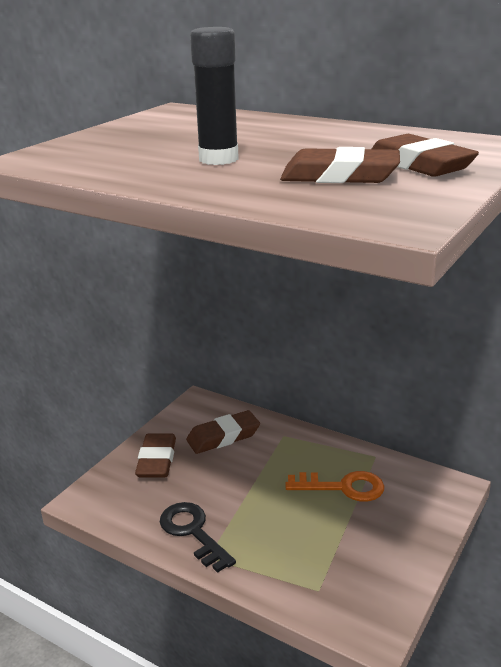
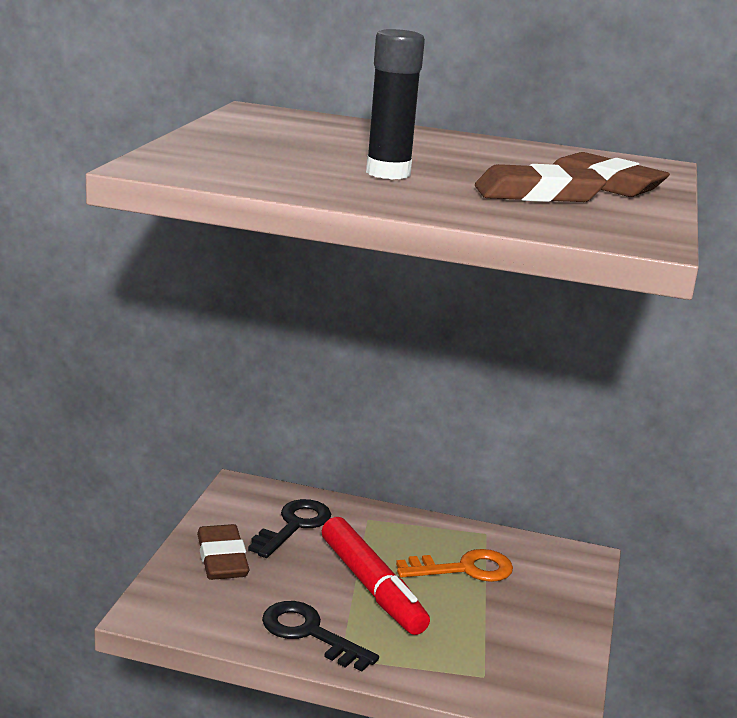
camera: 20 degrees left, 5 degrees down
brown eraser [186,410,260,454] -> black key [248,499,331,558]
none -> red marker [322,517,430,635]

